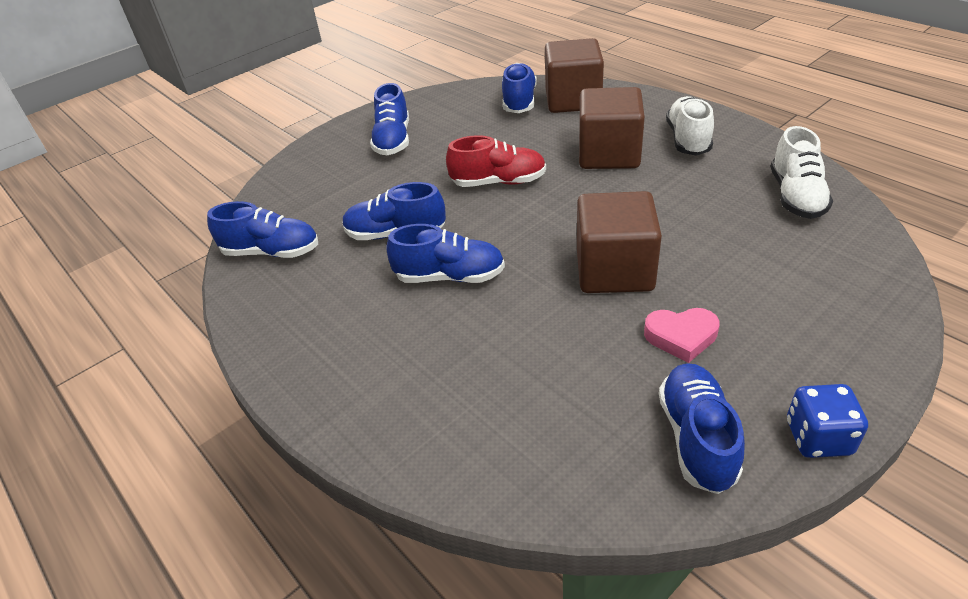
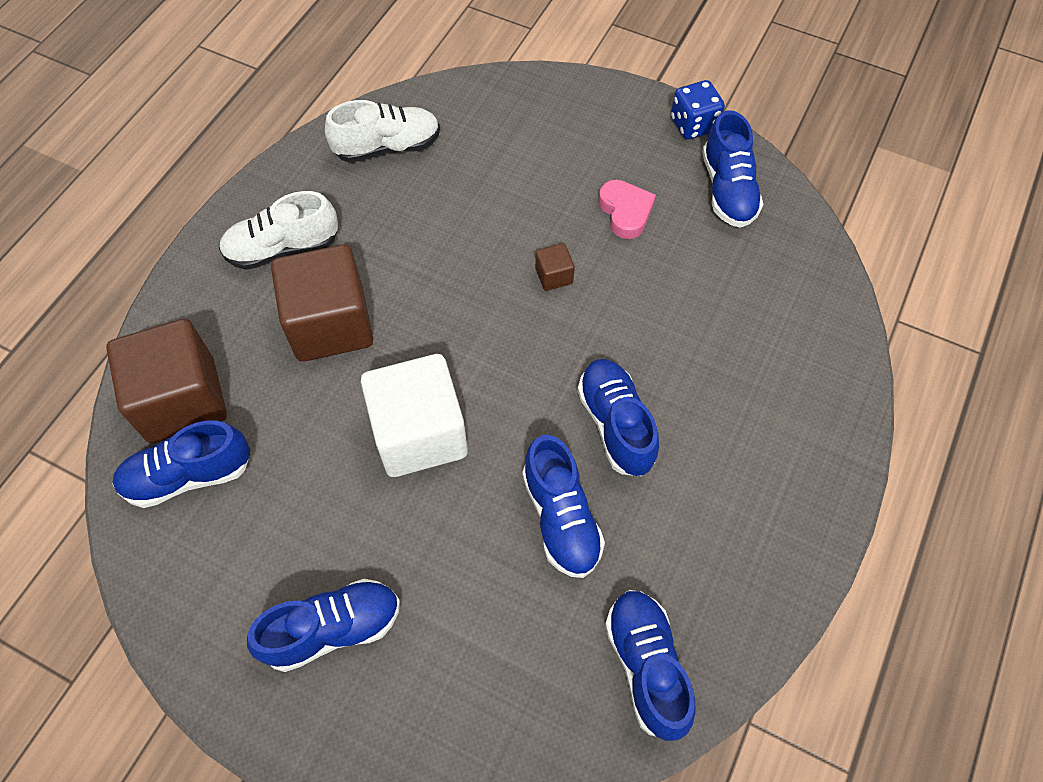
camera: 115 degrees left, 20 degrees up
red shoe [446,135,546,187] -> white cube [361,354,468,477]
brown cube [577,191,662,293] -> brown cube [535,243,575,291], size x0.42
blue shoe [659,363,745,494] -> blue shoe turned 75 degrees counterclockwise [702,110,764,228]

